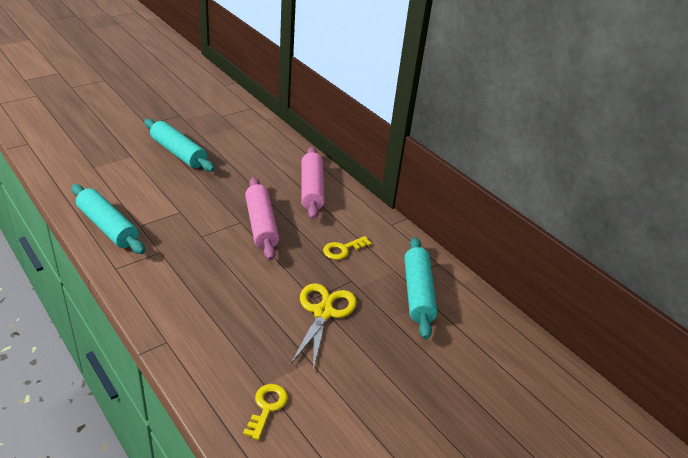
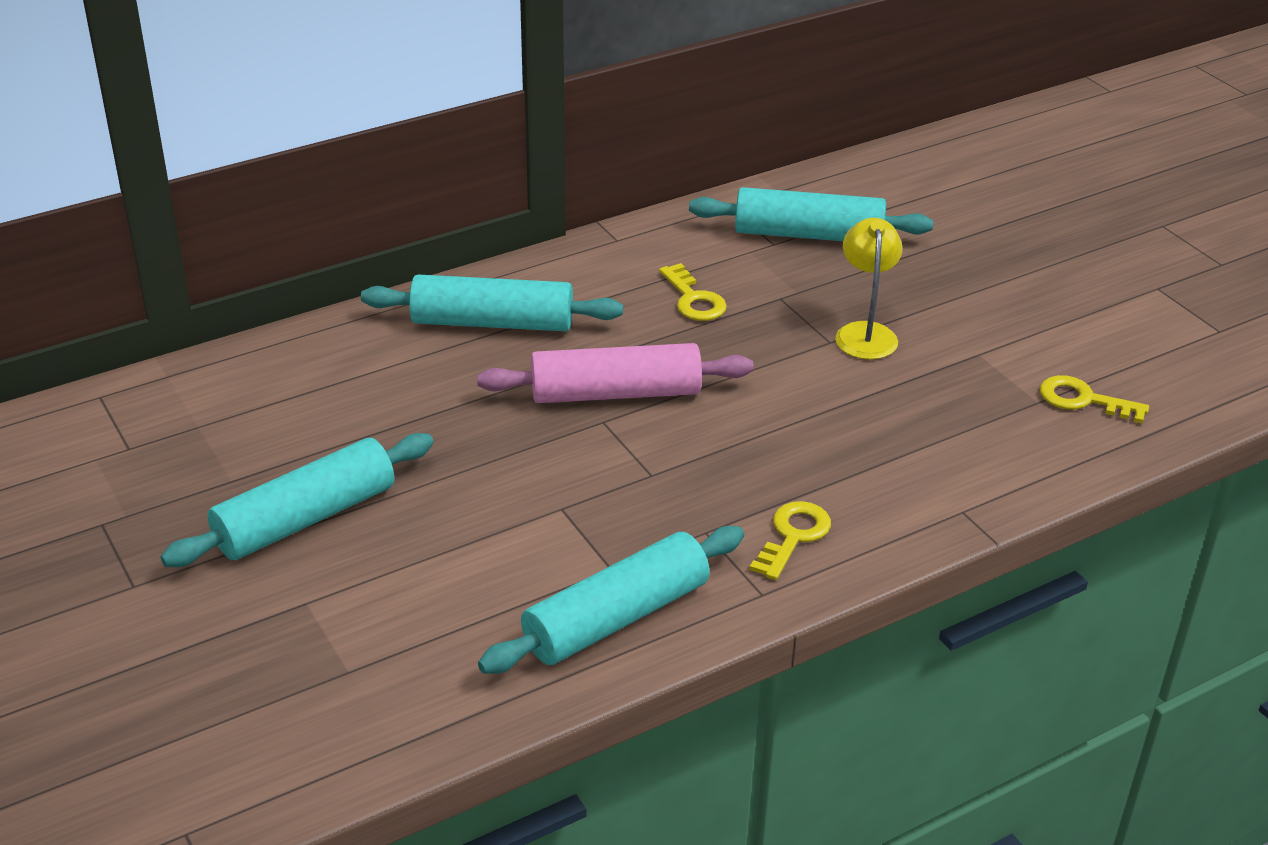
camera: 80 degrees left, 0 degrees up
yellow scissors [290,283,357,370] -> yellow lamp [835,218,903,360]
pink rolling pin [301,147,325,219] -> turquoise rolling pin [361,275,623,331]
none -> yellow key [750,501,831,580]

